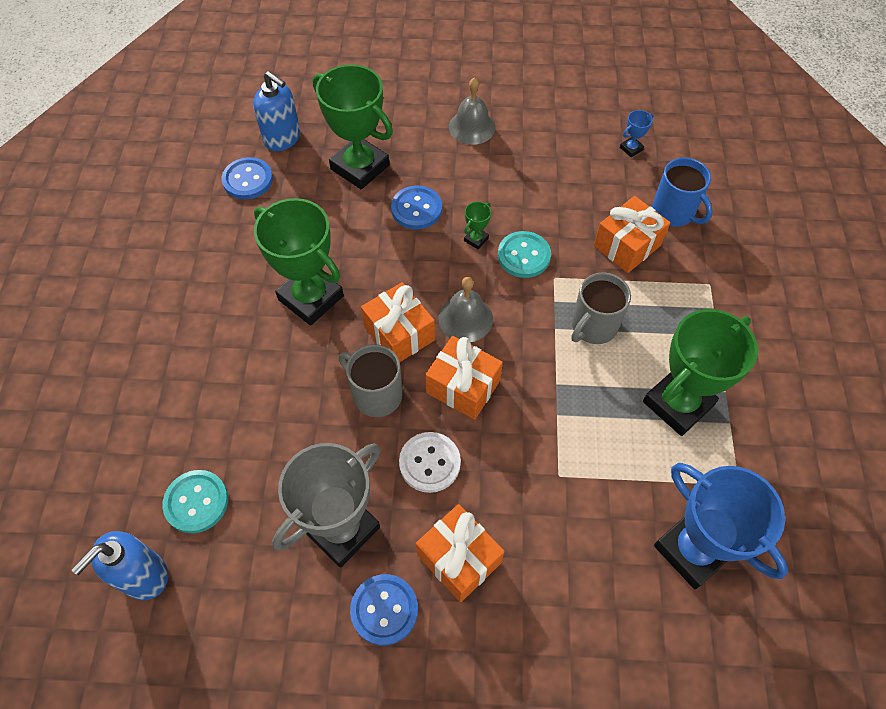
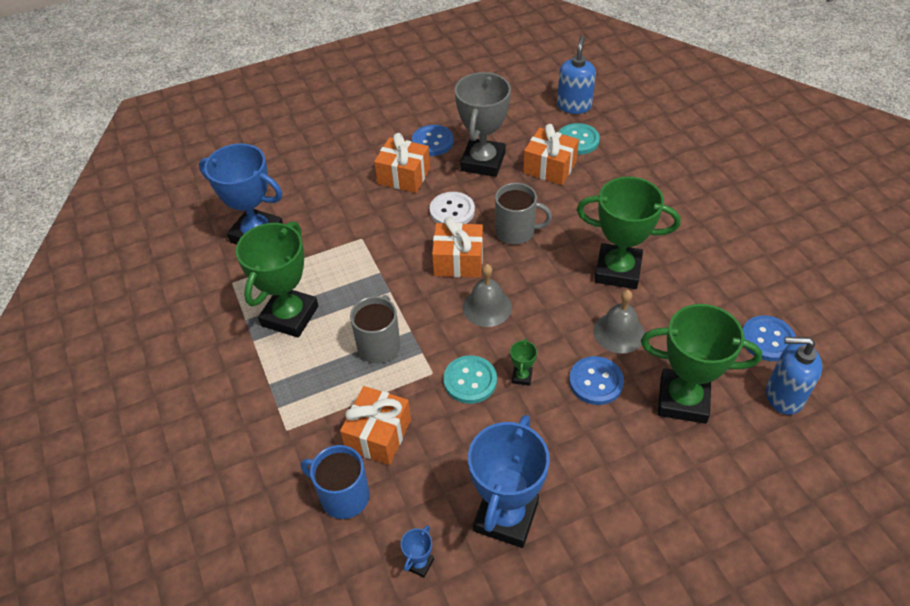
camera: 155 degrees right, 10 degrees down
orange gift [361,282,435,362] -> orange gift moved to [523,124,579,185]
grey bell [449,78,496,145] -> grey bell moved to [594,290,645,354]
none -> blue trophy [468,415,550,548]

